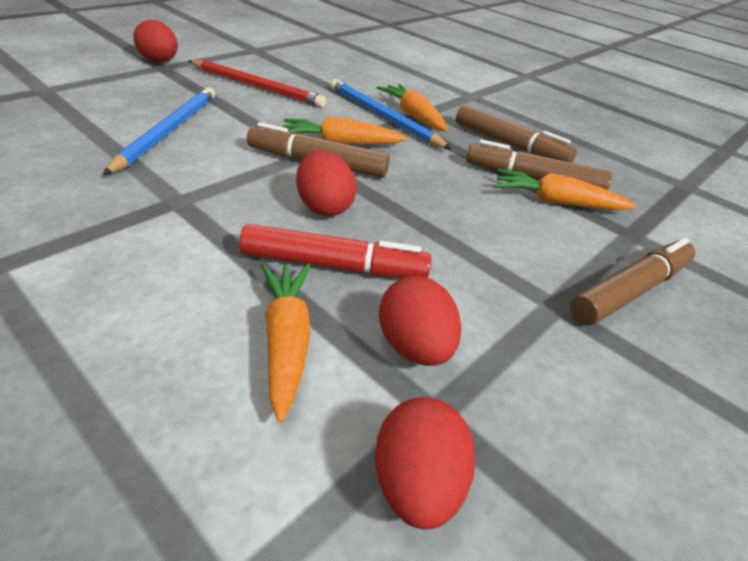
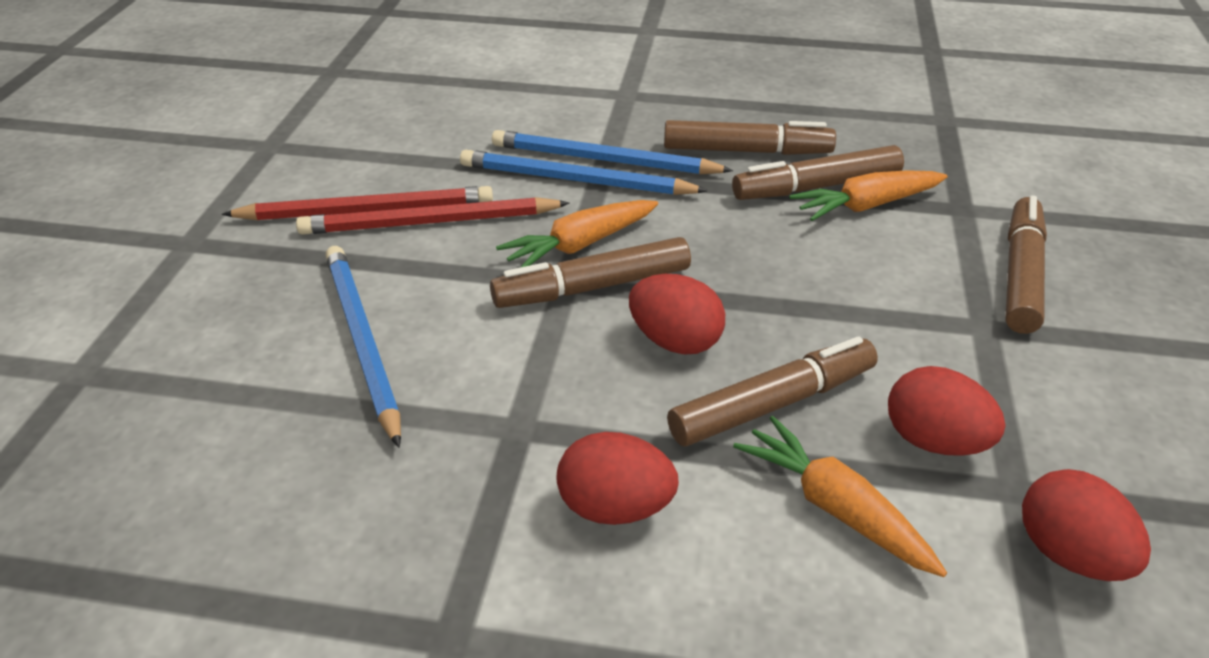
camera: 30 degrees left, 0 degrees up
red egg [133,20,178,62] -> red egg moved to [557,432,679,525]
red marker [239,224,431,278] -> brown marker [667,336,878,447]
orange carrot [377,84,448,131] -> blue pencil [492,130,733,174]
none -> red pencil [296,197,570,235]

